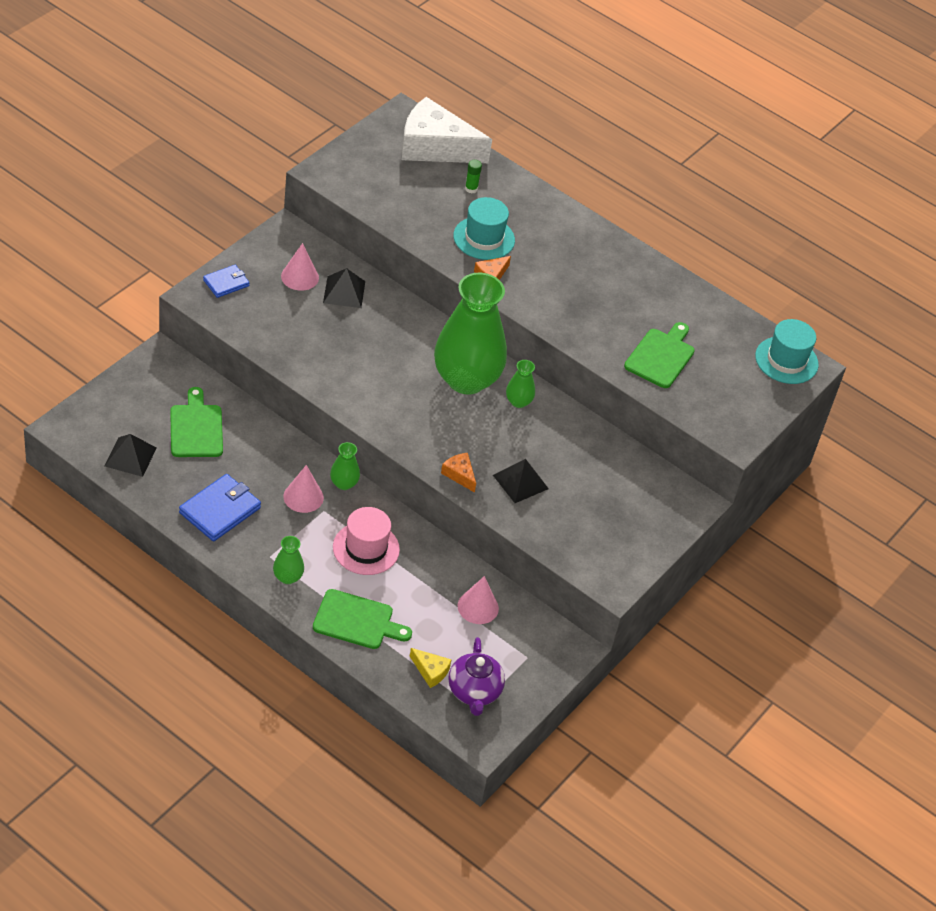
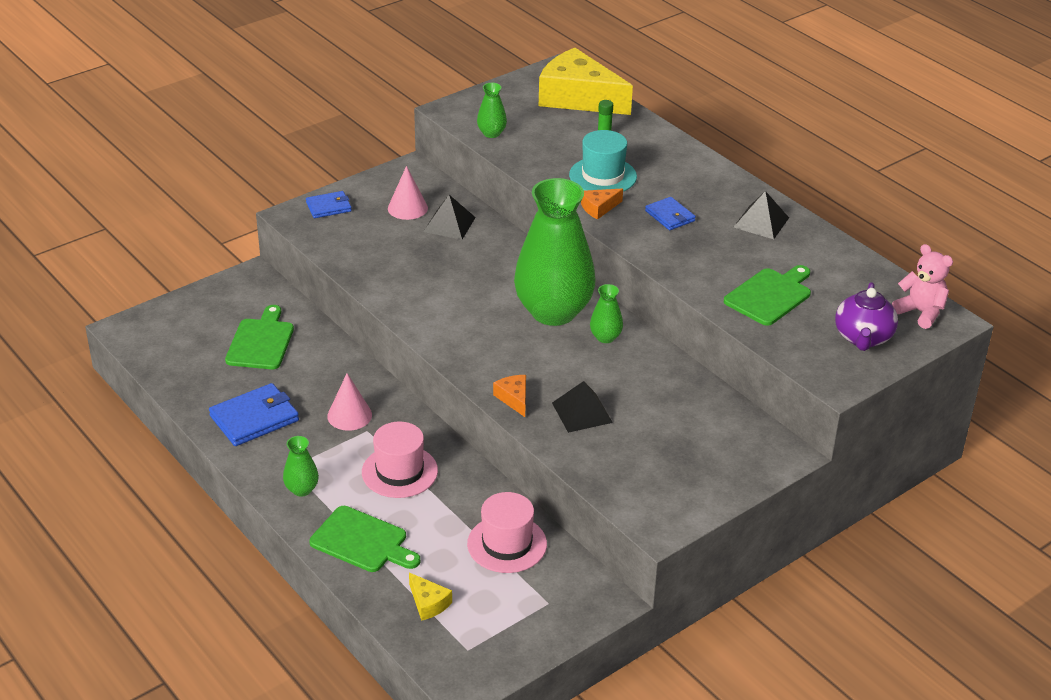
camera: 20 degrees right, 10 degrees down
black pyramid [105,434,157,477] -> black pyramid moved to [733,191,789,239]
green vase [330,442,360,490] -> green vase moved to [477,83,507,138]
white cheese [402,97,492,163] -> yellow cheese [539,48,633,115]
purple teapot [448,637,505,716] -> purple teapot moved to [835,282,898,351]
pink cone [458,576,499,624] -> pink hat [467,492,547,573]
turquoise hat [755,319,819,384] -> pink teddy bear [892,244,953,329]
none -> blue wallet [645,197,696,230]

